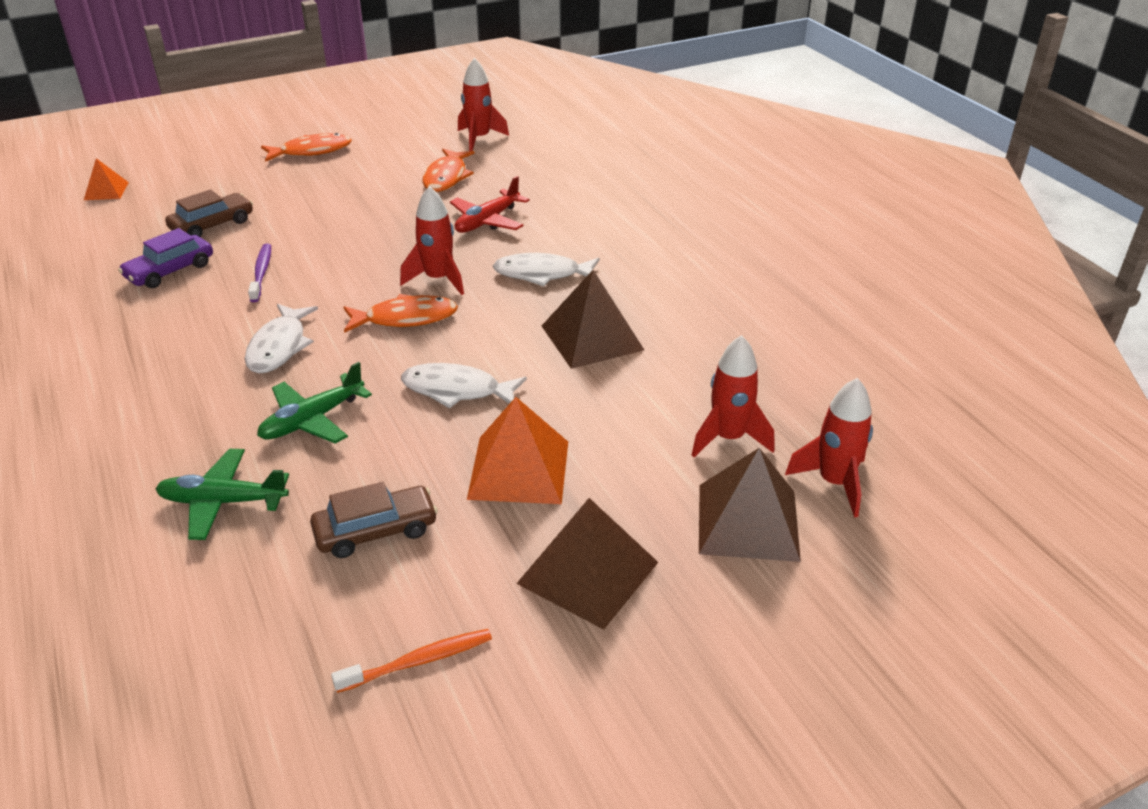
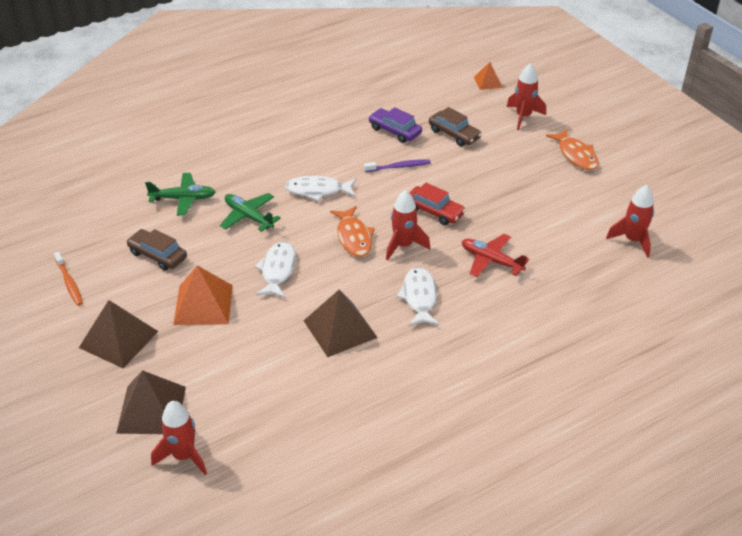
camera: 85 degrees right, 5 degrees up
green plane [155,449,289,540] -> green plane turned 90 degrees clockwise [145,173,215,216]
brown car [310,482,438,558] -> brown car turned 150 degrees clockwise [126,229,187,271]
orange fish [422,149,475,192] -> none
red rocket [692,335,774,457] -> red rocket moved to [507,63,546,130]
none -> red car [409,183,466,225]

